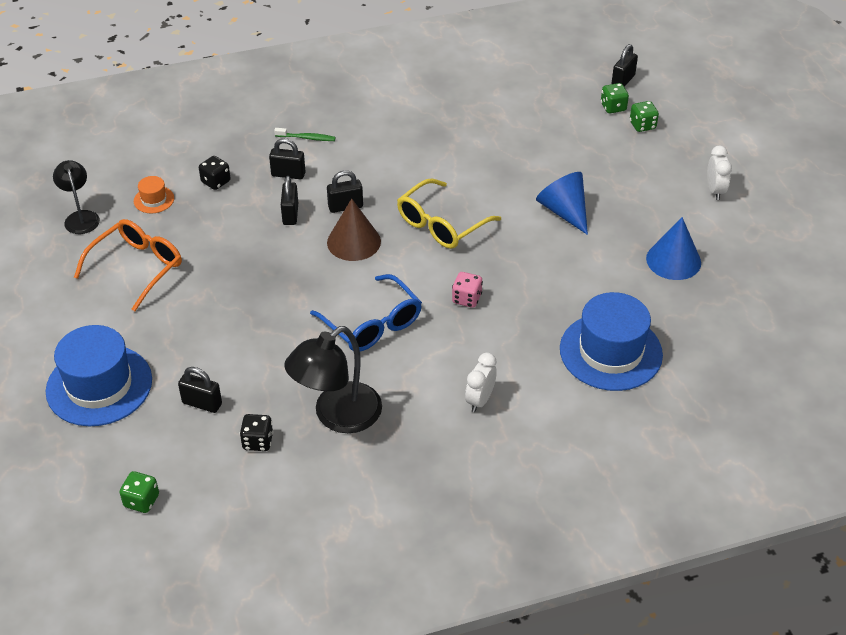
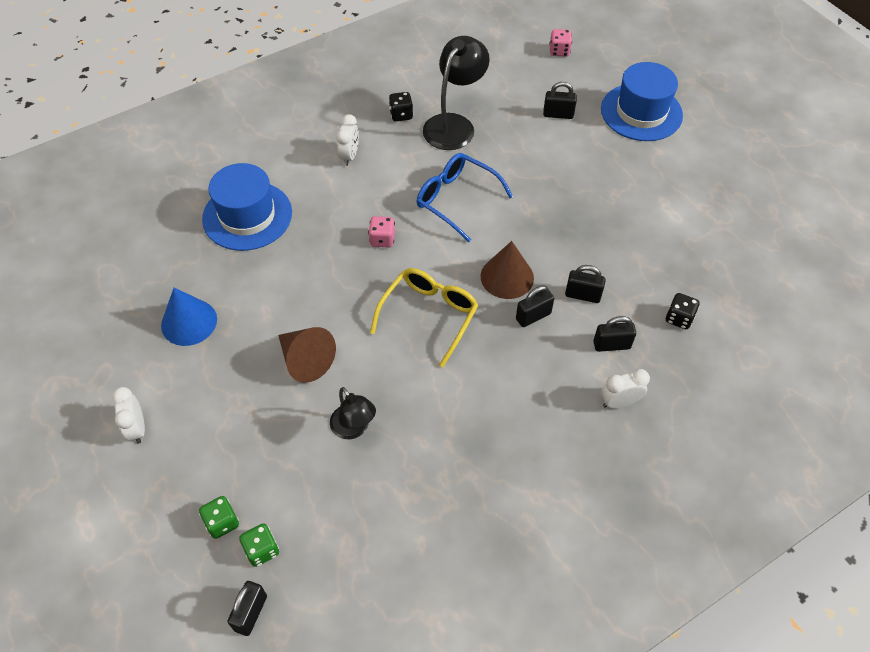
camera: 165 degrees right, 10 degrees up
black lamp [53,160,100,234] -> black lamp moved to [330,387,376,439]
orange glasses [74,219,182,311] -> none
green dice [119,471,159,513] -> pink dice [549,29,572,57]
orange hat [134,176,174,213] -> none
black dice [240,414,273,451] -> black dice moved to [389,92,413,121]
green toothbrush [274,128,336,141] -> white clock [601,369,650,409]
black padlock [281,176,298,225] -> black padlock turned 60 degrees counterclockwise [565,265,606,303]
blue cone [536,172,588,235] -> brown cone [278,327,336,383]

